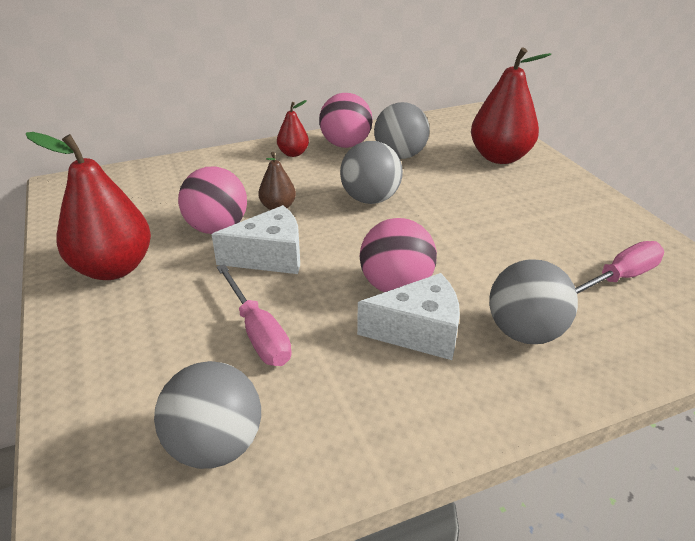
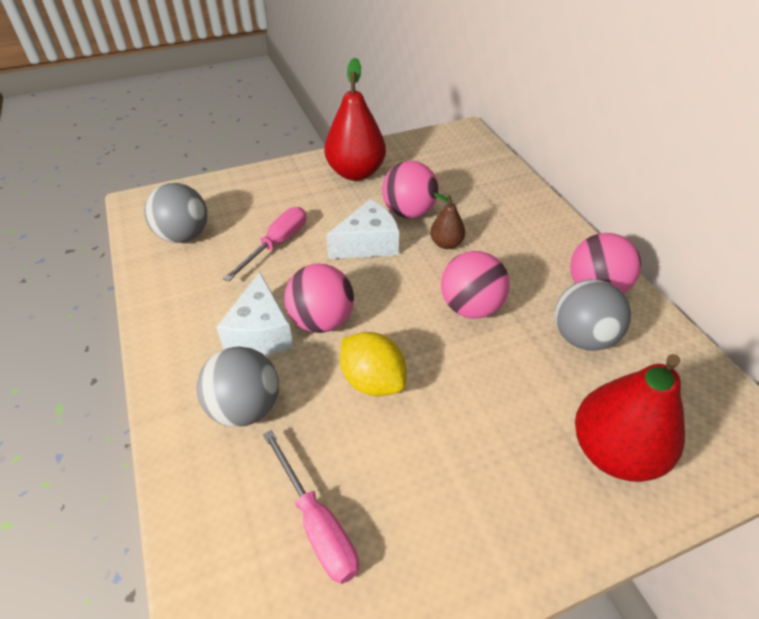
camera: 90 degrees right, 10 degrees up
white cheese [211,205,300,274] -> white cheese turned 105 degrees counterclockwise [326,199,399,259]
pink screwdriver [217,264,292,366] -> pink screwdriver turned 150 degrees clockwise [223,207,306,282]
red pear [277,100,309,157] -> none
grey ball [340,141,403,204] -> pink ball [441,251,510,319]
none -> yellow lemon [340,332,406,396]

